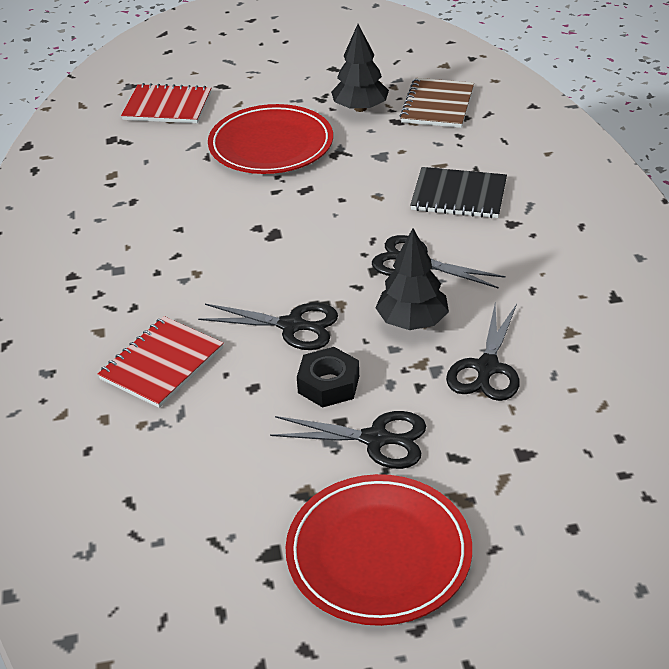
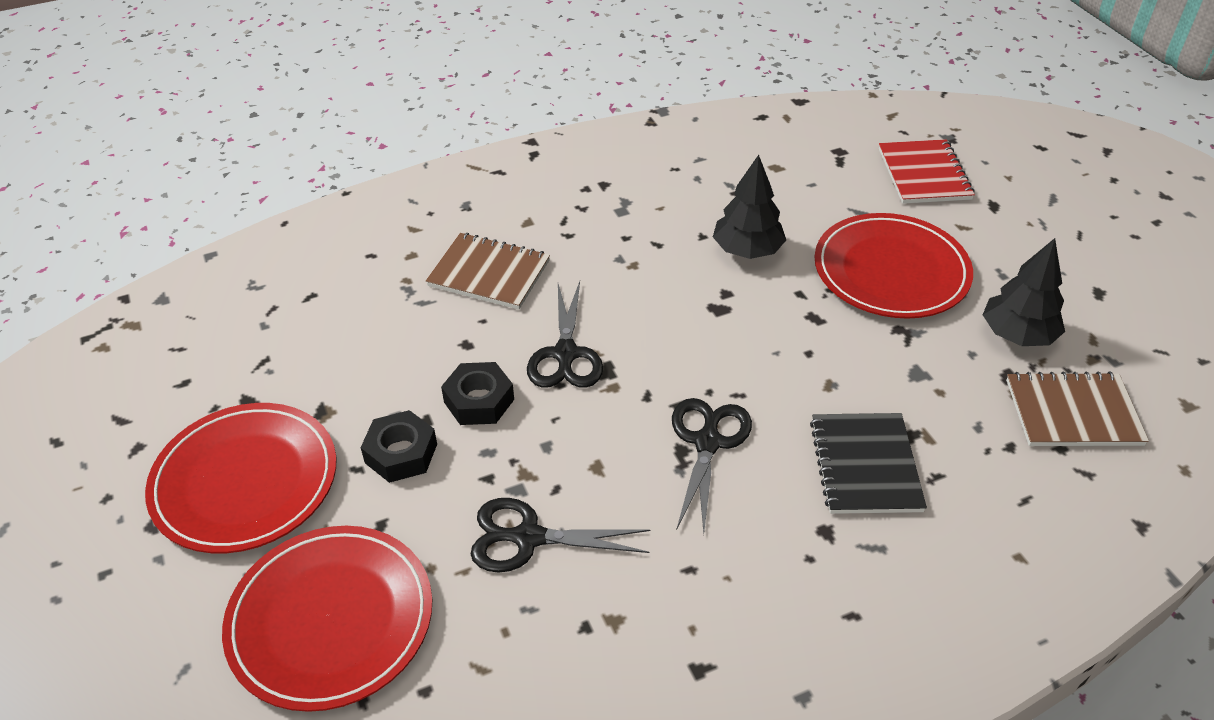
camera: 75 degrees right, 5 degrees up
red notebook [98,316,224,408] -> brown notebook [426,233,550,309]
black scissors [270,411,426,469] -> black nut [361,410,437,483]
black tree [375,228,449,330] -> black tree moved to [713,155,786,259]
none -> red plate [222,526,432,712]

